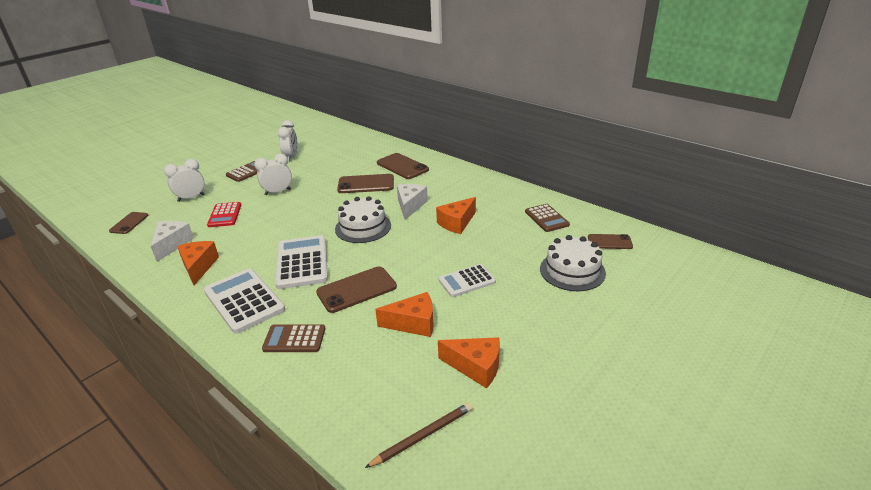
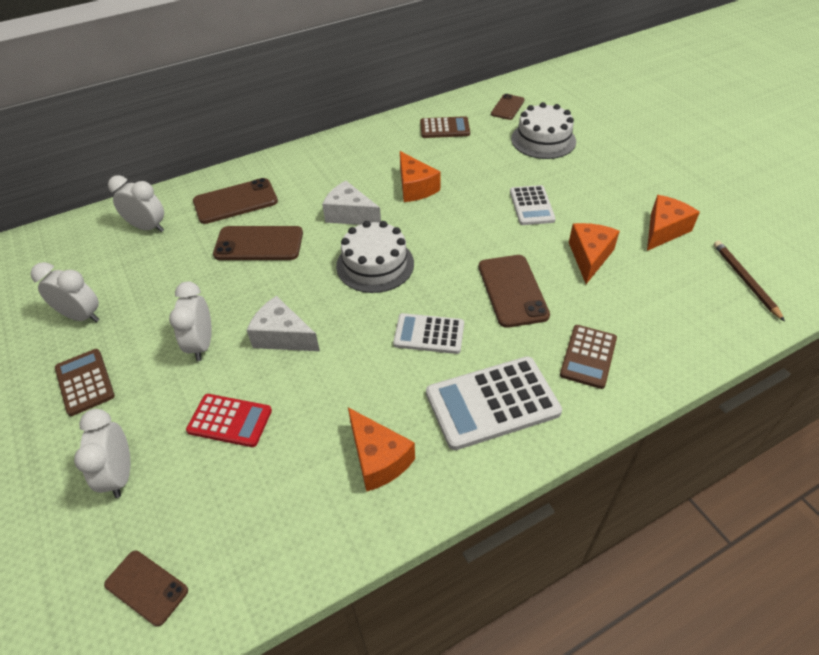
camera: 70 degrees left, 15 degrees up
white cheese [151,221,194,262] -> white cheese moved to [247,296,320,351]
orange cheese [177,241,219,285] -> orange cheese turned 135 degrees counterclockwise [348,407,415,492]
white calculator [275,235,328,289] -> white calculator [393,313,464,354], size x0.62
brown phone [337,174,394,193] -> brown phone turned 75 degrees clockwise [213,226,303,260]
none -> white clock [108,175,164,232]

